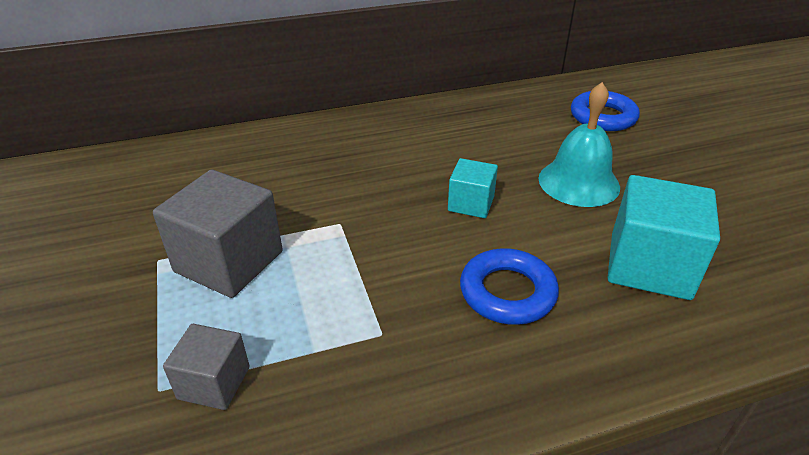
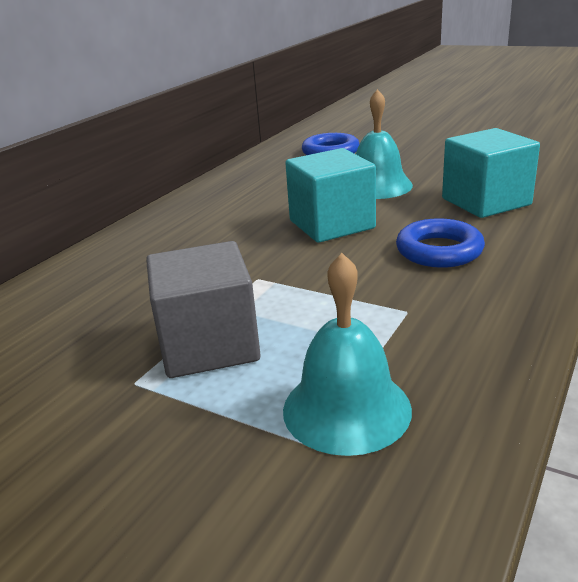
camera: 40 degrees left, 10 degrees down
grey cube [163,324,249,410] -> turquoise bell [283,253,412,456]
turquoise cube [448,158,498,218] -> turquoise cube [285,148,376,243], size x1.77

